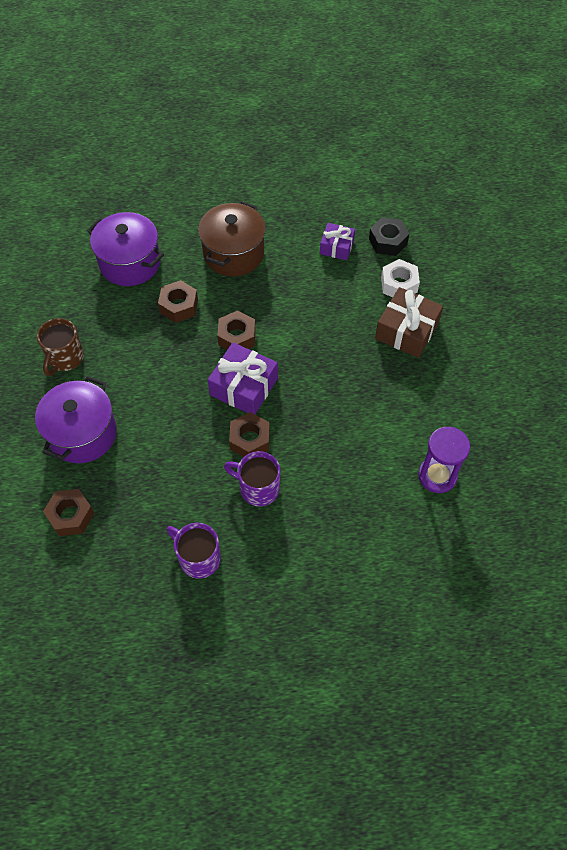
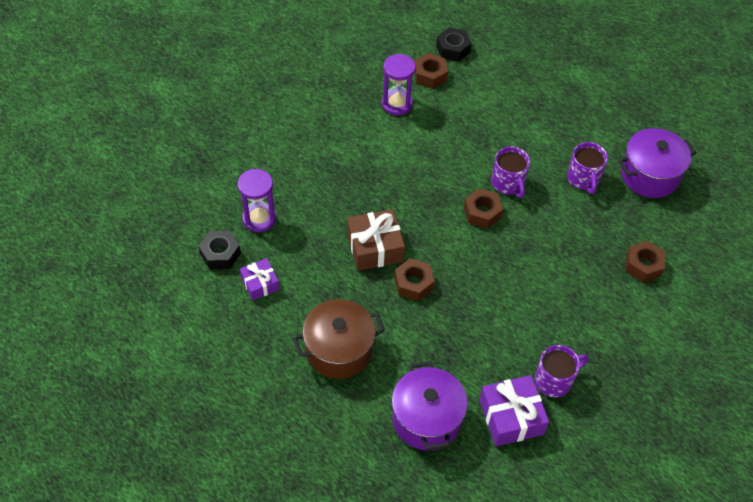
camera: 135 degrees left, 5 degrees down
purple pot [35,376,117,463] -> purple pot moved to [618,128,697,198]
brown mug [37,318,84,376] -> purple mug [535,345,588,397]
brown nut [158,280,198,323] -> brown nut moved to [415,53,448,89]
purple gift [208,342,278,414] -> purple gift moved to [479,375,549,446]
brown gift [375,287,443,358] -> brown gift moved to [347,209,405,271]
white nut [381,259,420,297] -> purple hourglass [238,169,276,232]
none -> black nut [436,27,472,62]

